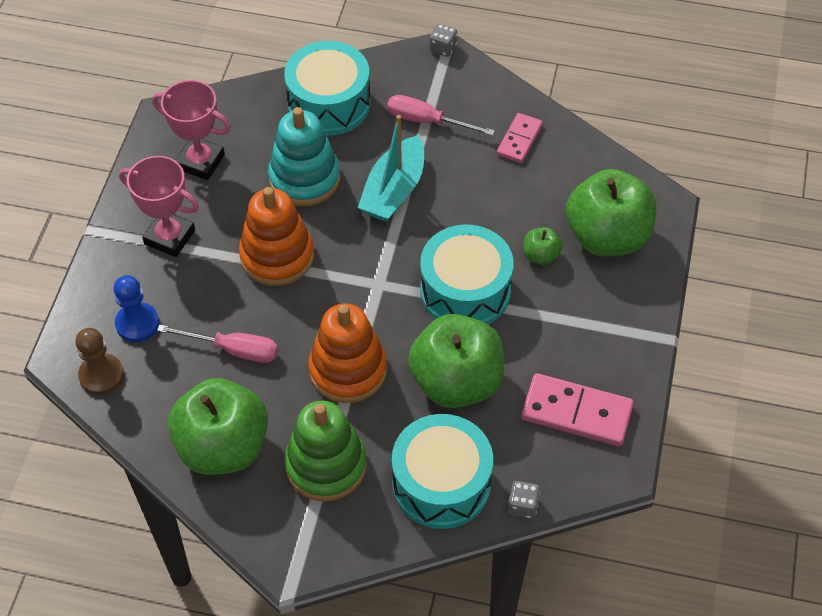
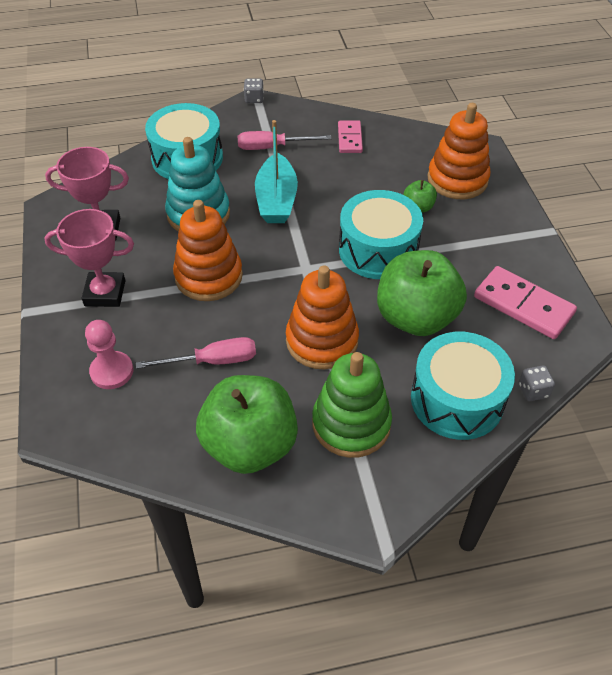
camera: 25 degrees left, 5 degrees down
brown pawn [75,328,124,395] -> none
blue pawn [113,275,159,342] -> pink pawn [85,320,133,389]
pink domino [521,373,634,446] -> pink domino turned 45 degrees clockwise [474,266,577,339]
green apple [566,169,656,256] -> orange stacking toy [428,103,491,199]

